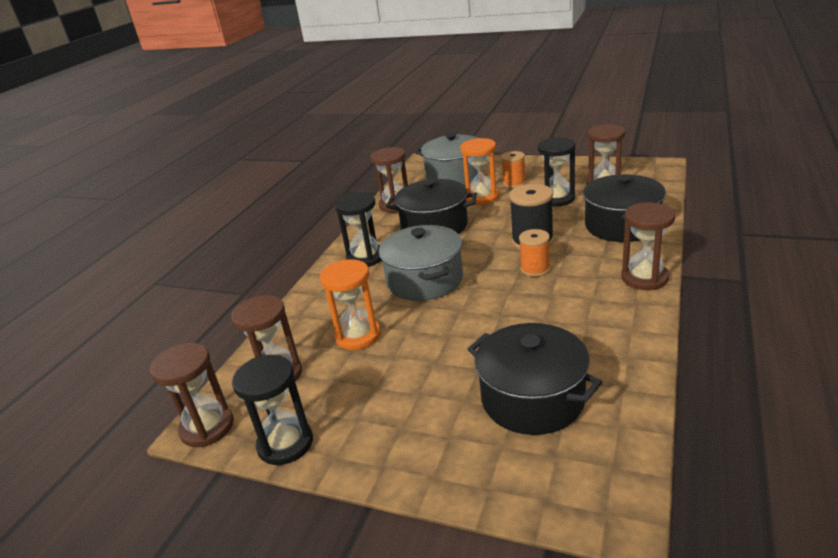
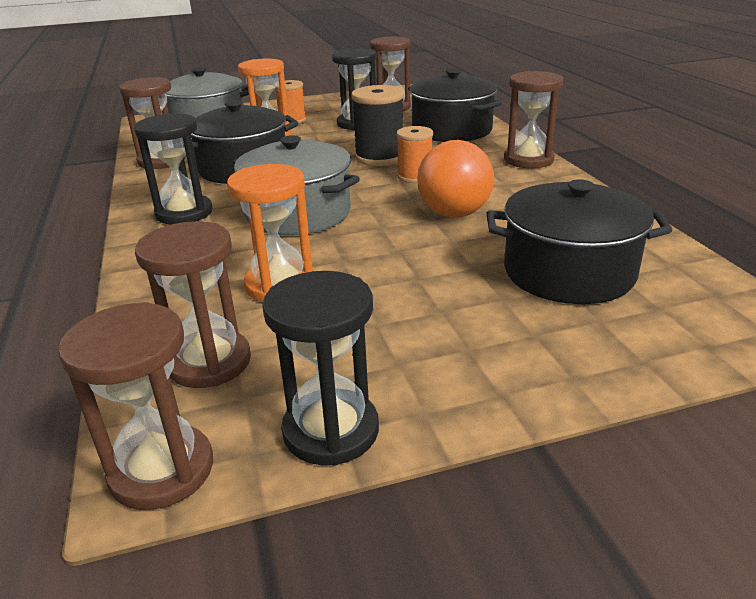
camera: 40 degrees left, 0 degrees up
none -> orange light bulb [417,140,494,218]

